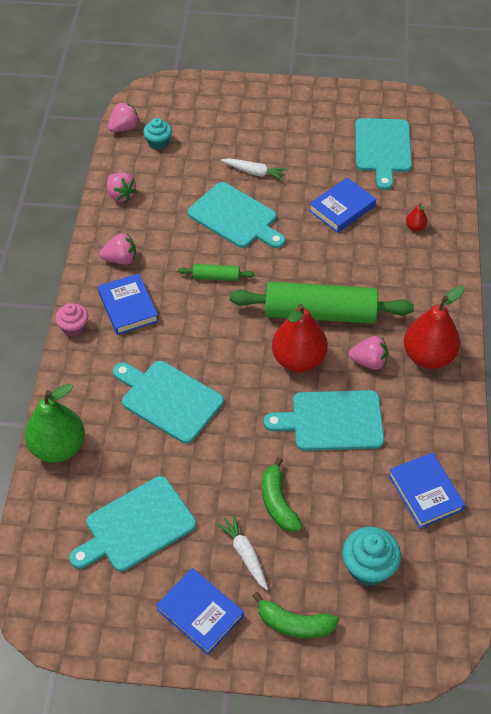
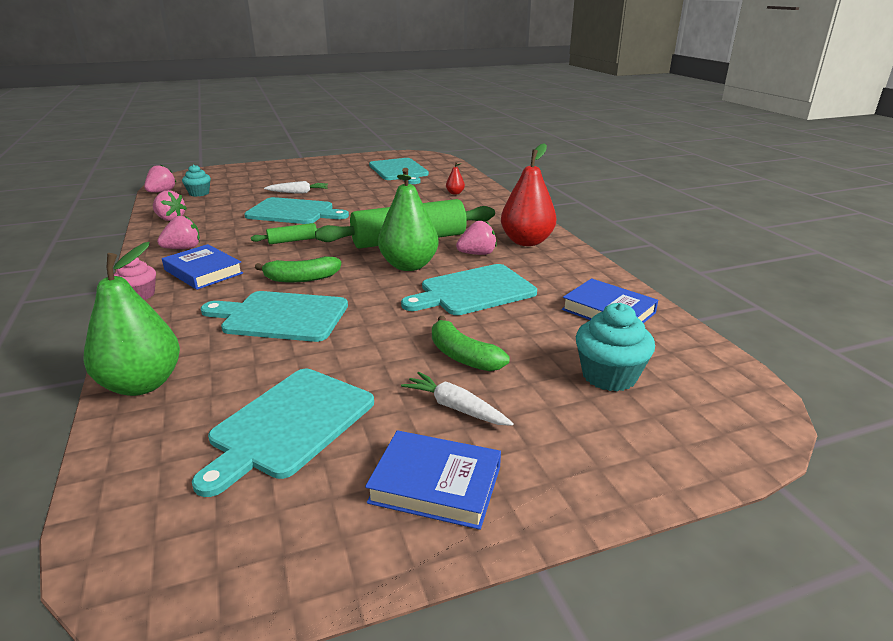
camera: 25 degrees left, 25 degrees down
green banana [252,592,339,638] -> green banana moved to [255,256,341,283]
red pear [272,304,328,372] -> green pear [378,168,439,271]
blue book [309,178,376,233] -> none

